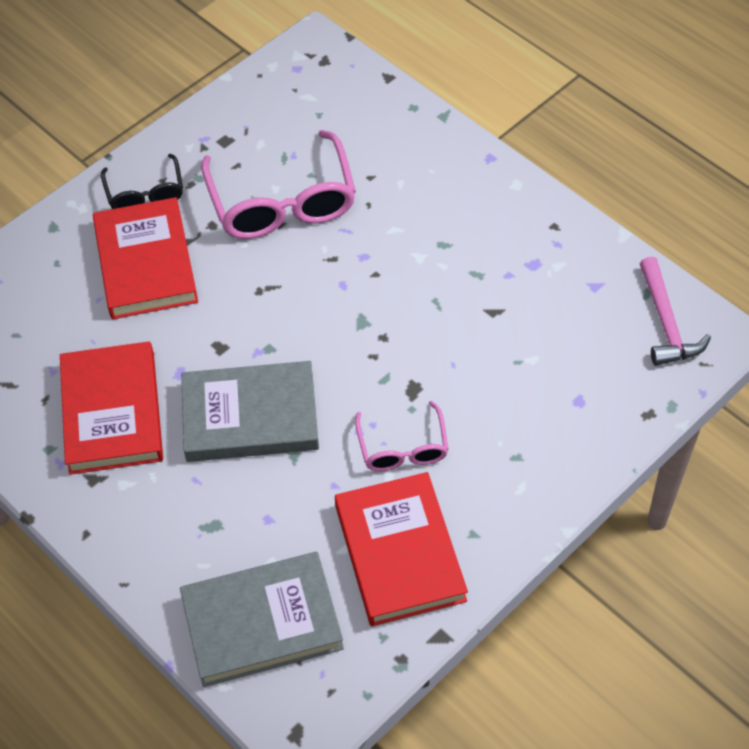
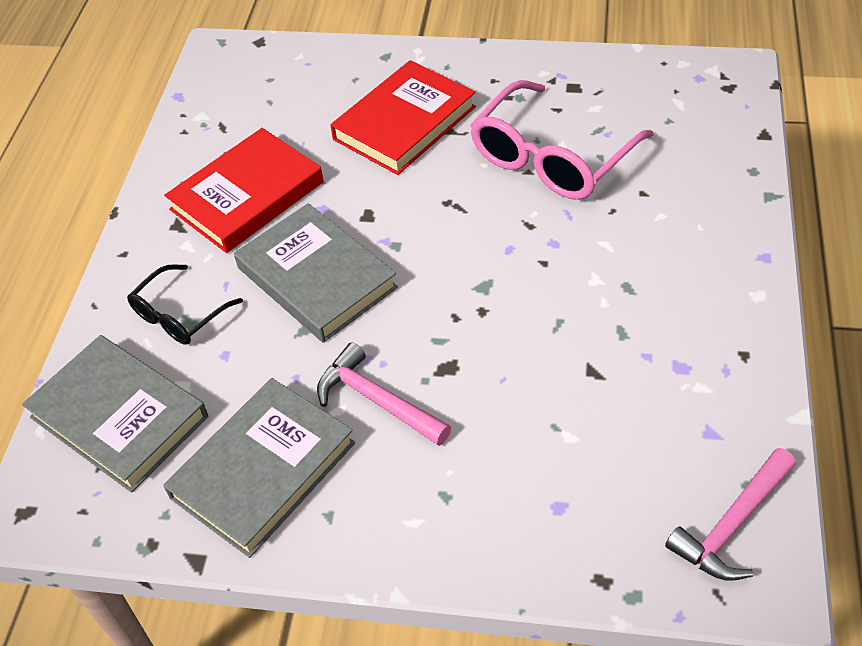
camera: 55 degrees right, 5 degrees down
black glasses [101,154,183,209] -> black glasses moved to [127,264,243,345]
red book [335,472,468,626] -> grey book [163,378,355,558]
pink glasses [355,401,449,472] -> pink hammer [317,342,451,446]

